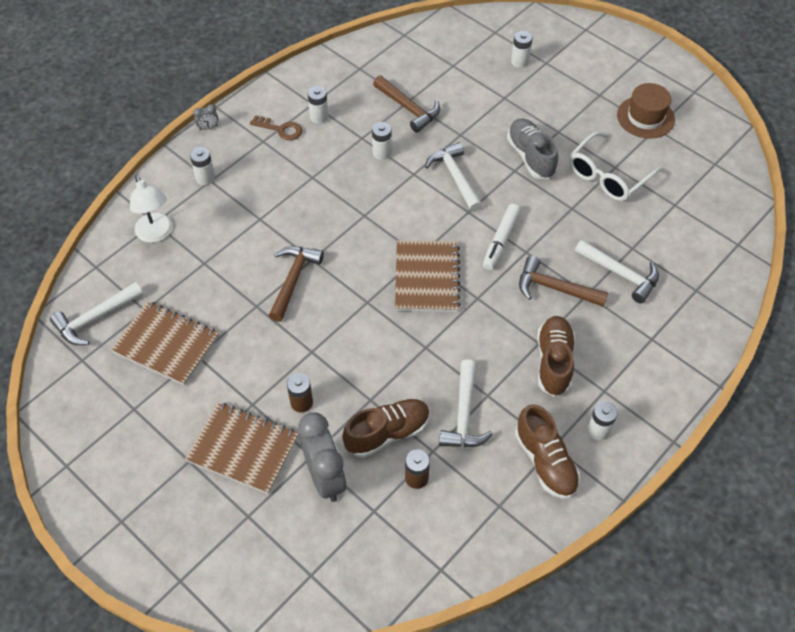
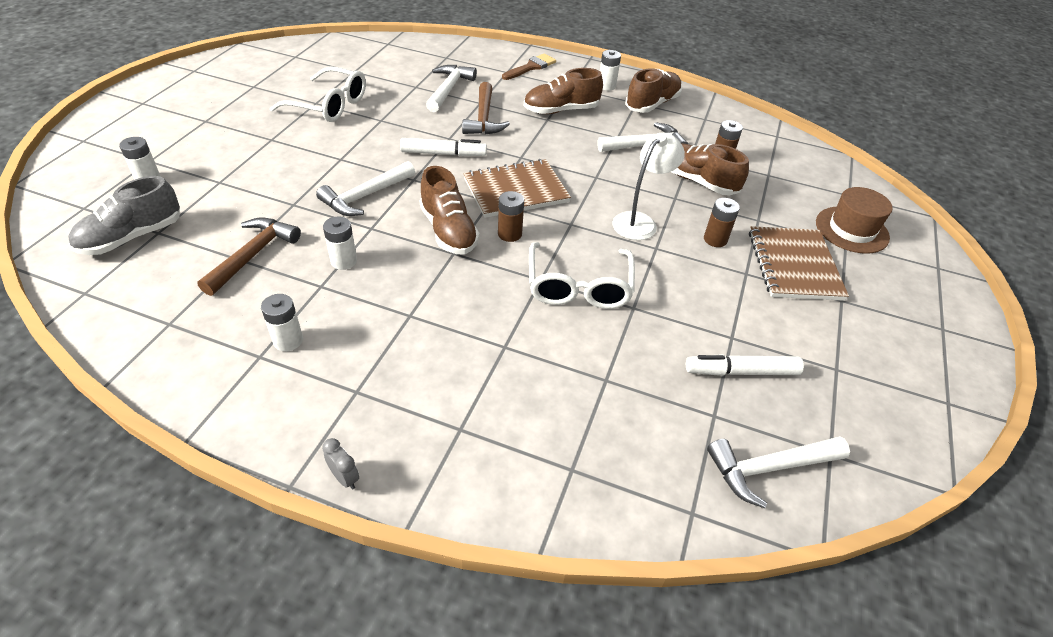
camera: 115 degrees left, 10 degrees down
white hammer [50,282,143,345] -> white hammer turned 135 degrees clockwise [707,436,850,508]
brown notebook [111,301,219,385] -> white marker [686,354,804,376]
white lamp [130,175,173,243] -> white lamp moved to [612,133,685,240]
white battery [190,147,215,185] -> none
brown key [250,115,302,140] -> none
brown hammer [268,246,324,322] -> white glasses [529,242,635,309]
grey clock [298,413,347,502] -> none
grey shoe [507,119,558,179] -> grey shoe moved to [68,176,180,255]
brown hat [617,83,675,139] -> brown hat moved to [816,187,893,254]
none -> brown shoe [420,166,479,255]
none -> brown battery [498,191,524,242]
none -> brown brush [502,54,556,80]

